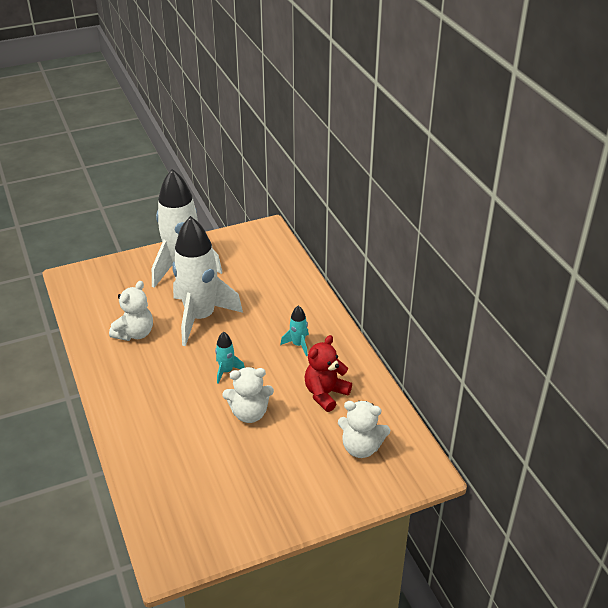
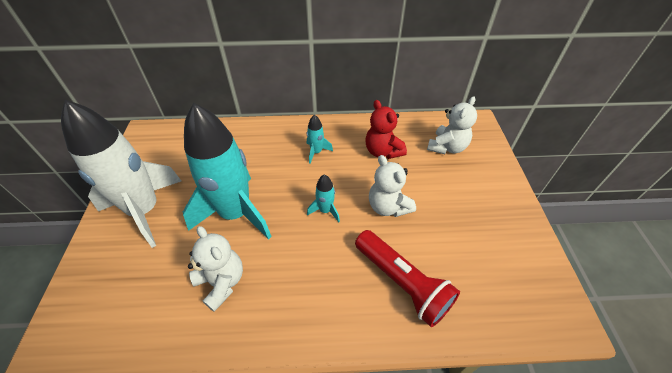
camera: 70 degrees left, 10 degrees up
white rocket [172,216,243,346] -> turquoise rocket [183,103,272,240]
white teddy bear [222,367,274,423] -> white teddy bear turned 135 degrees clockwise [369,155,416,217]
none -> red flashlight [355,230,460,327]

